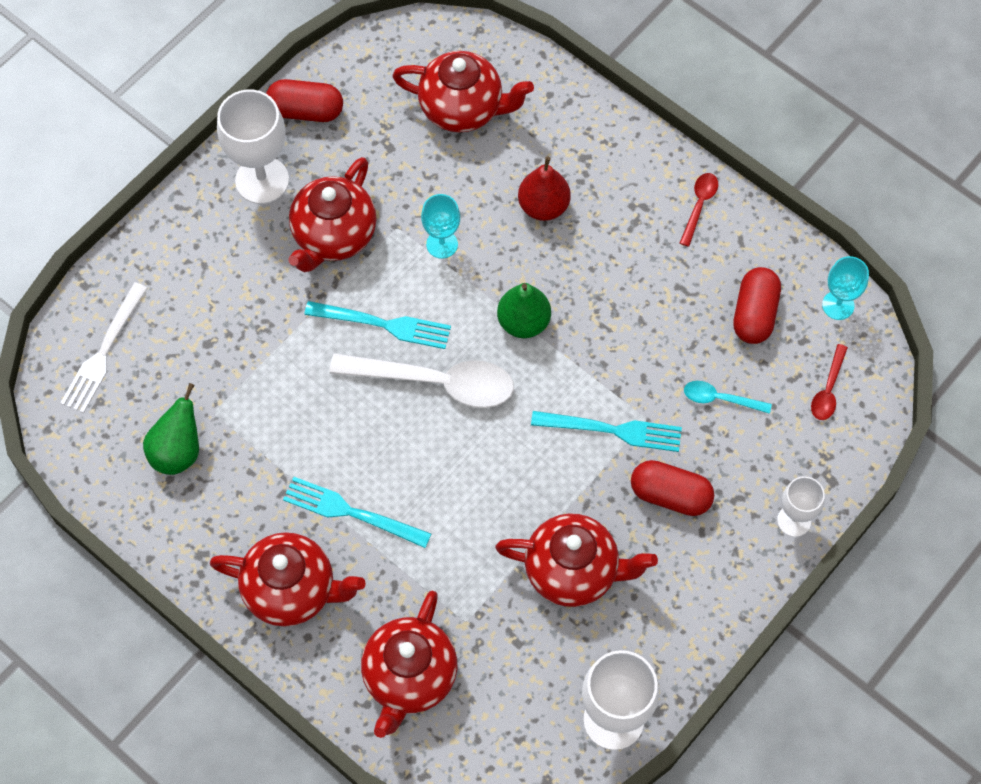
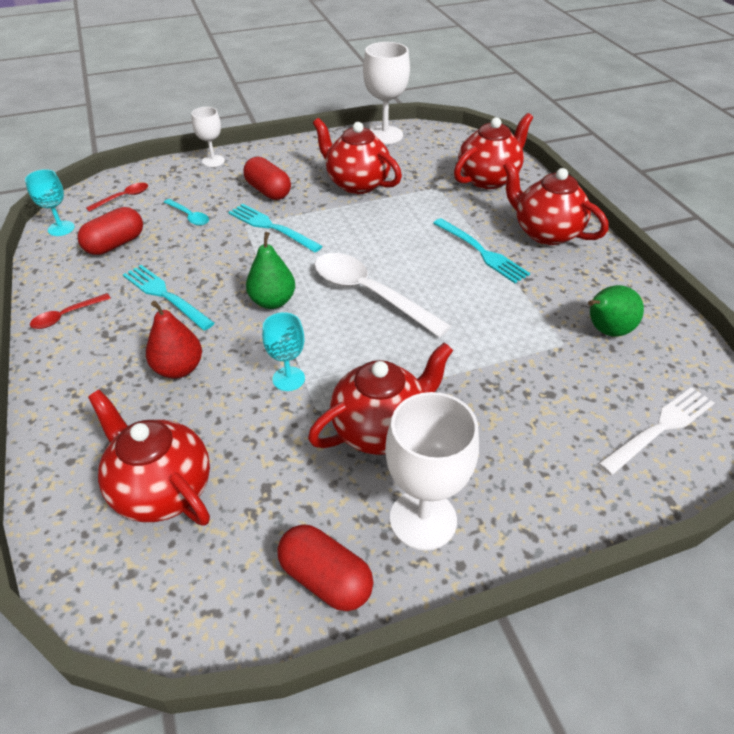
camera: 150 degrees left, 20 degrees down
turquoise fork [304,301,451,349] -> turquoise fork moved to [123,265,215,331]

